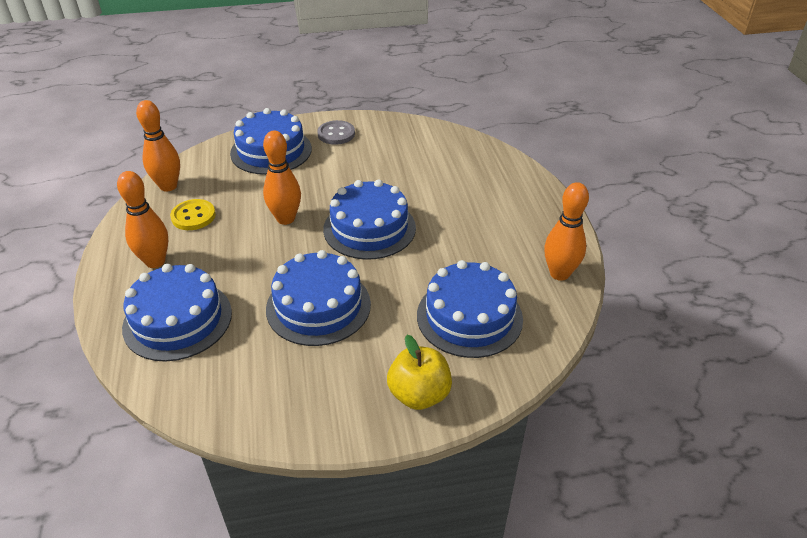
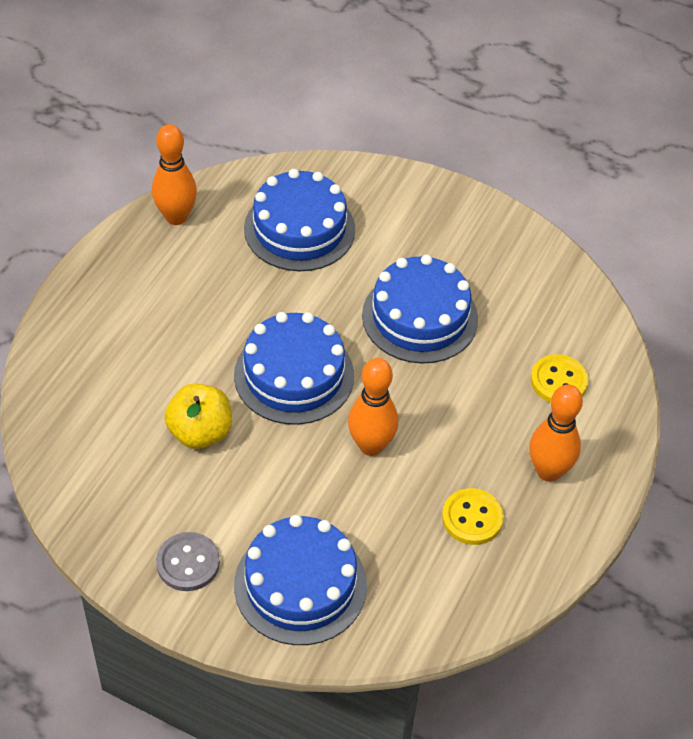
camera: 145 degrees left, 10 degrees up
blue cake [122,264,232,361] -> yellow button [531,354,589,402]
orange bowling pin [136,100,180,192] -> none
yellow apple [387,335,452,410] -> yellow apple moved to [164,384,232,449]

